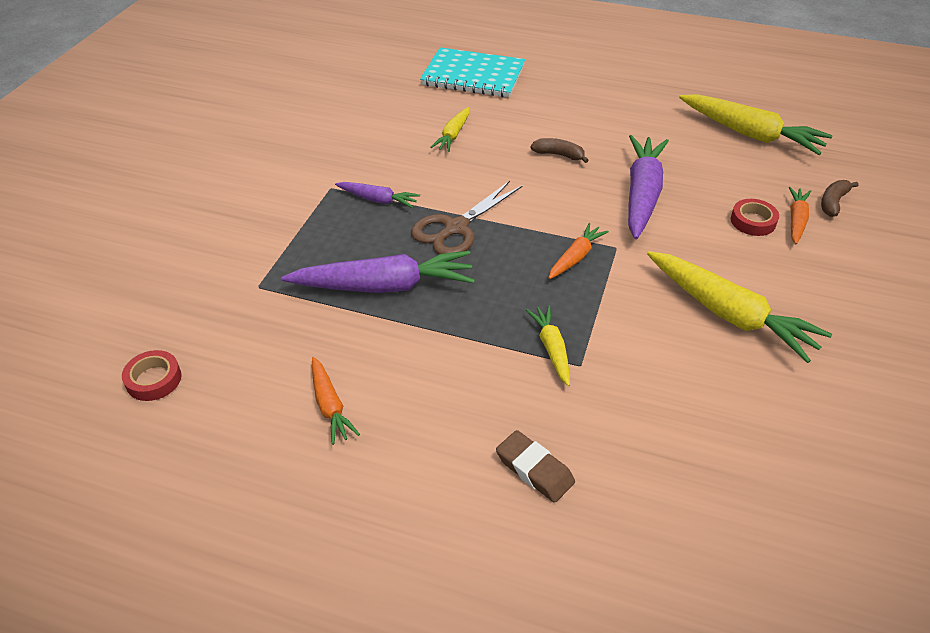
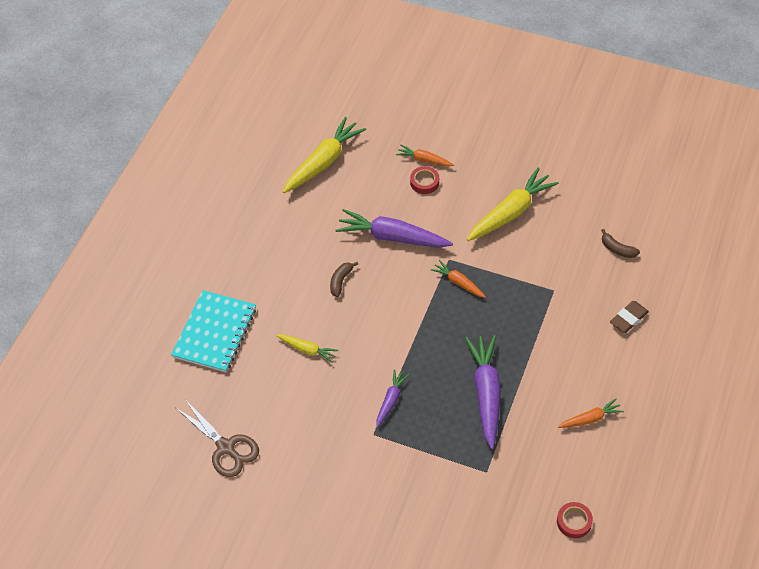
camera: 85 degrees left, 10 degrees up
brown scissors [411,181,523,254] -> brown scissors moved to [176,401,259,477]
yellow carrot [526,305,570,386] -> none
brown banana [821,180,858,217] -> brown banana moved to [601,229,640,258]

